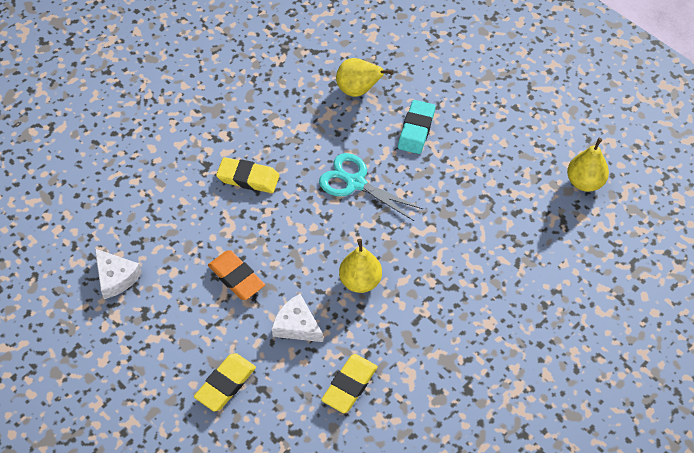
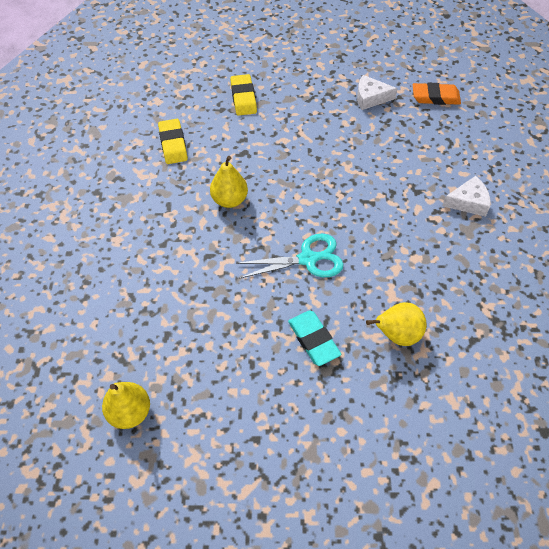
camera: 135 degrees right, 0 degrees up
orange eraser [208,250,265,300] -> orange eraser moved to [412,83,461,105]
yellow eraser [216,157,280,193] -> none
white cheese [272,294,323,342] -> white cheese moved to [442,176,491,217]

